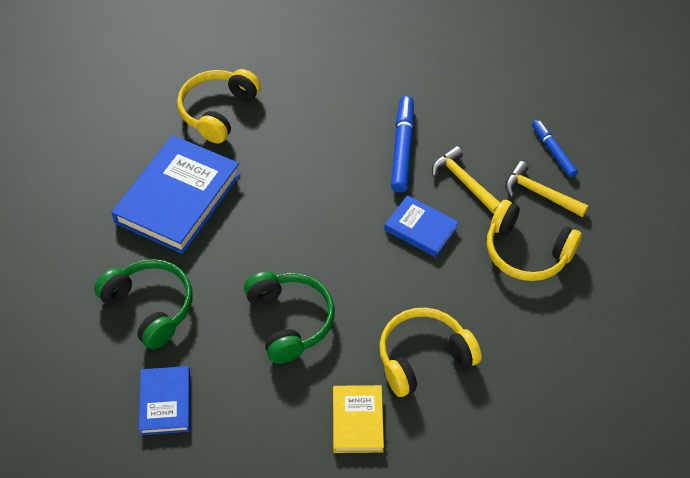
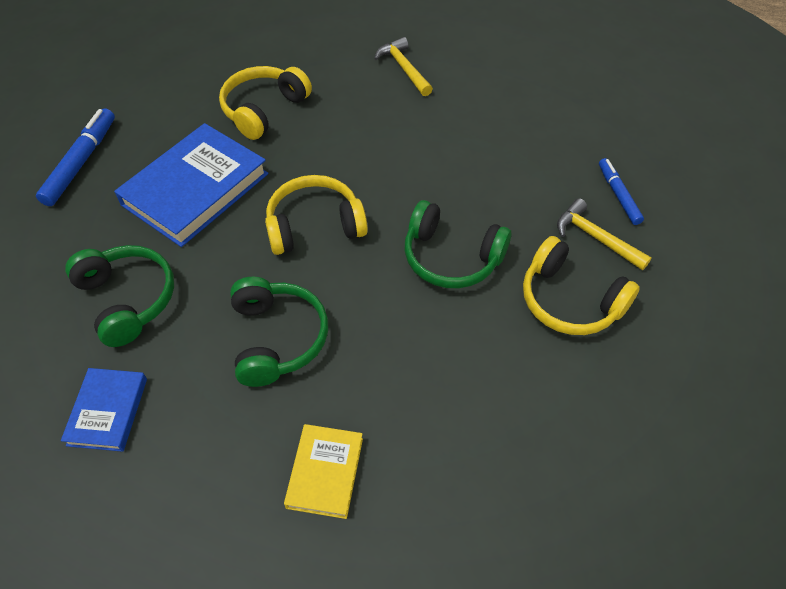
camera: 10 degrees right, 0 degrees up
yellow headphones [379,308,482,397] -> yellow headphones moved to [265,175,368,255]
blue book [384,195,458,257] -> green headphones [405,200,511,288]
blue marker [391,96,414,193] -> blue marker moved to [36,108,115,206]
yellow hammer [432,146,500,214] -> yellow hammer moved to [374,37,433,96]

